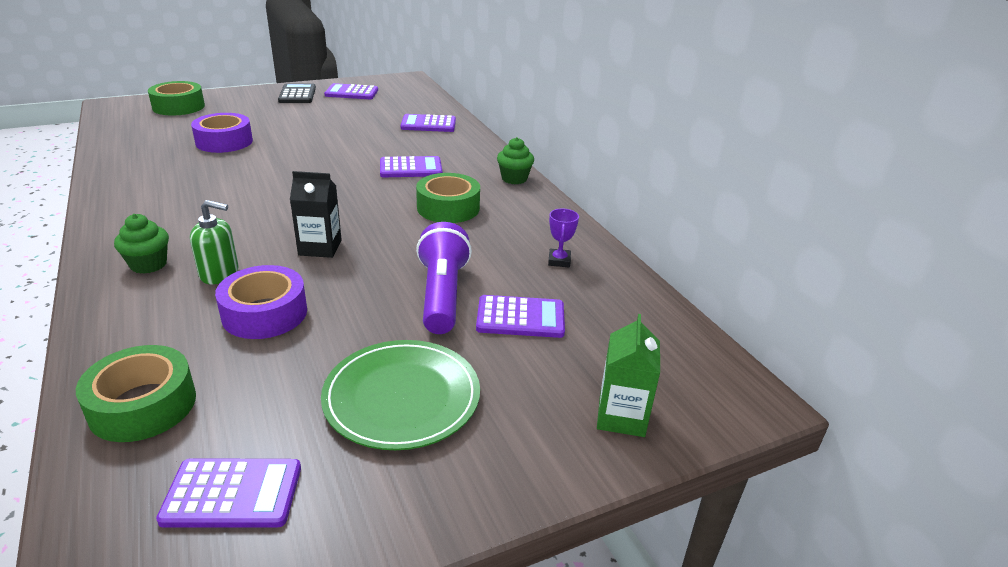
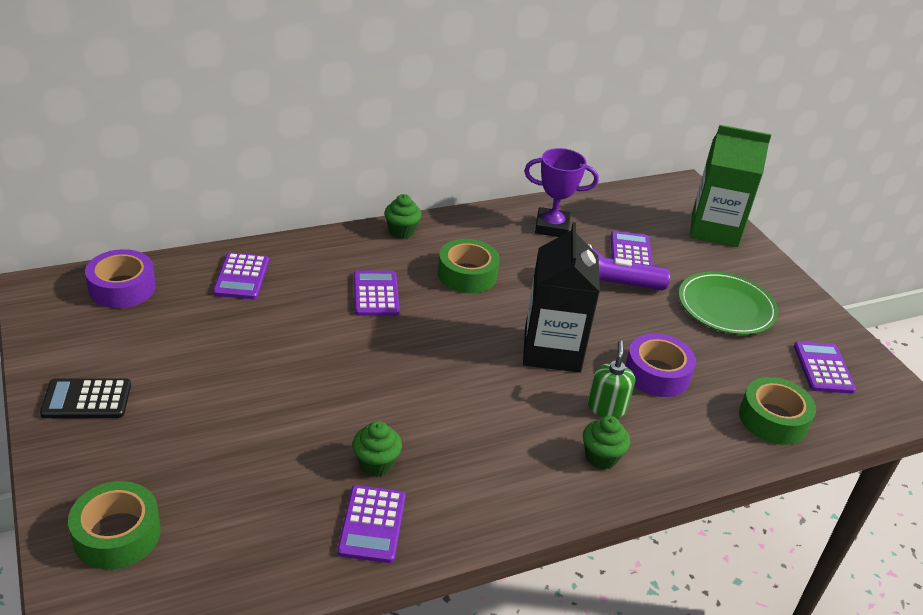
camera: 90 degrees left, 5 degrees up
purple tape [191,113,253,153] -> purple tape moved to [85,249,156,308]
black carton [290,171,342,258] -> black carton [523,222,600,373], size x1.80
purple calculator [324,83,378,99] -> purple calculator moved to [337,485,406,563]
purple trophy [548,208,579,267] -> purple trophy [524,148,599,237], size x1.92
green carton [597,314,660,437] -> green carton [690,125,771,247], size x1.80
none -> green cupcake [352,421,402,477]

